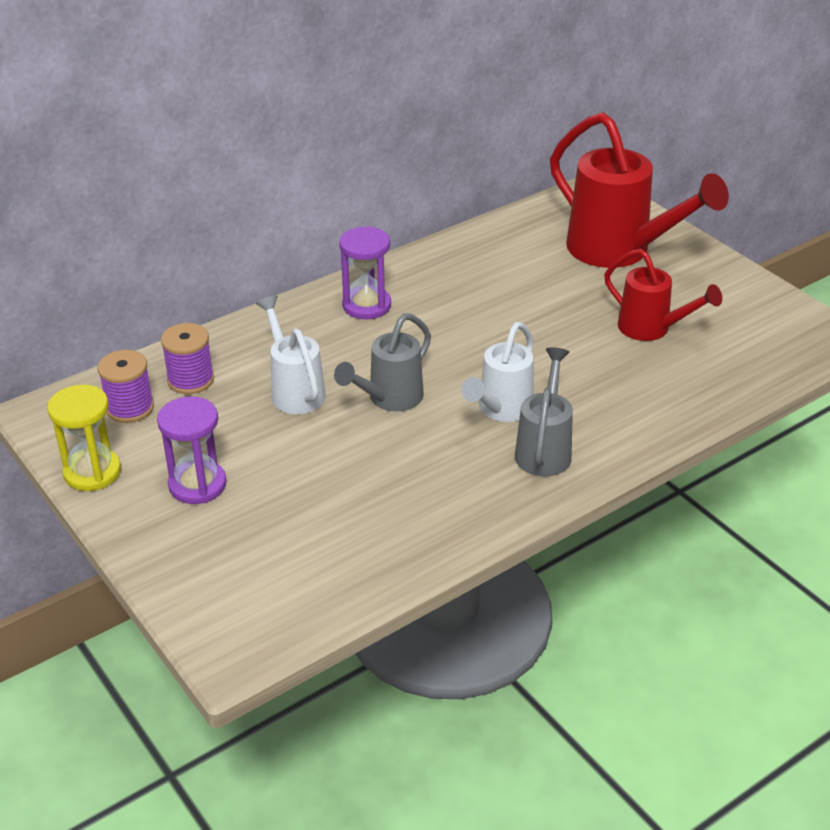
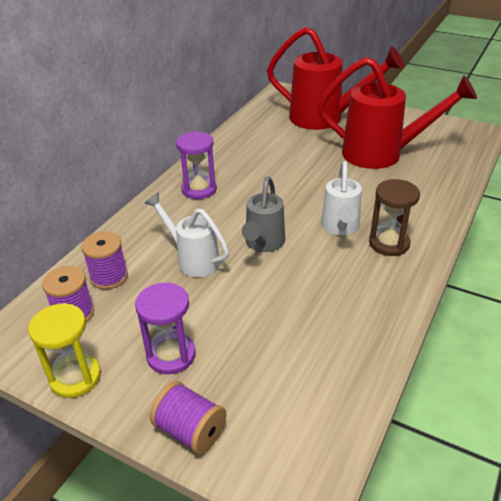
camera: 25 degrees left, 0 degrees up
grey watering can [515,347,573,477] -> brown hourglass [369,179,420,256]
red watering can [604,249,722,341] -> red watering can [318,57,477,169], size x1.75
none -> purple spool [150,381,226,454]

